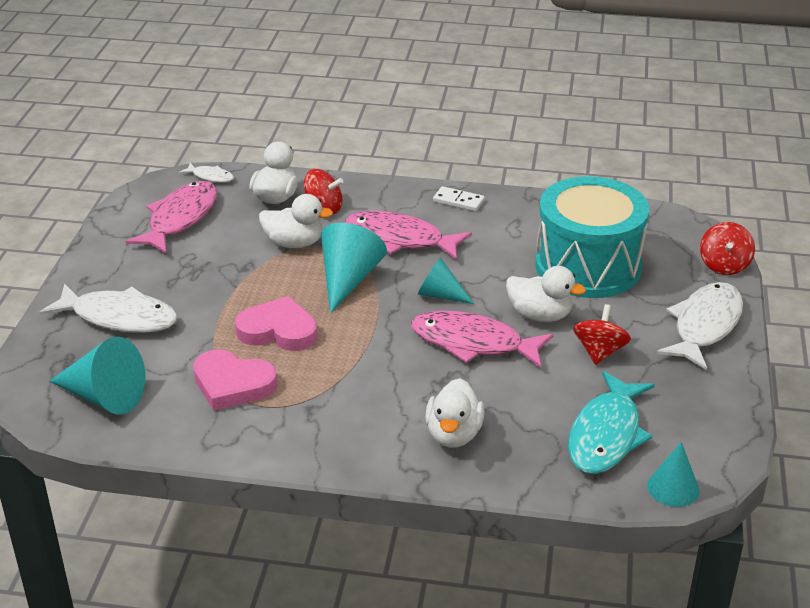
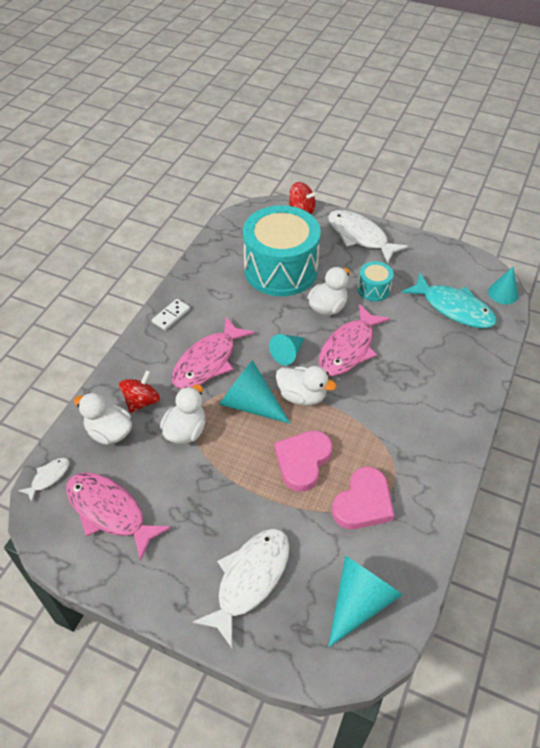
camera: 75 degrees left, 15 degrees up
white duck [425,378,484,448] -> white duck moved to [276,366,336,405]
red spinning top [573,304,631,365] -> turquoise drum [358,261,394,301]

